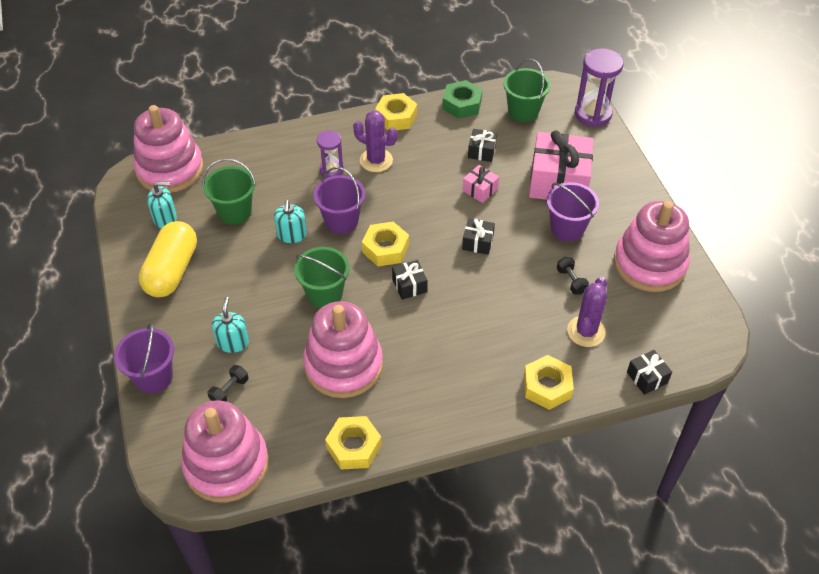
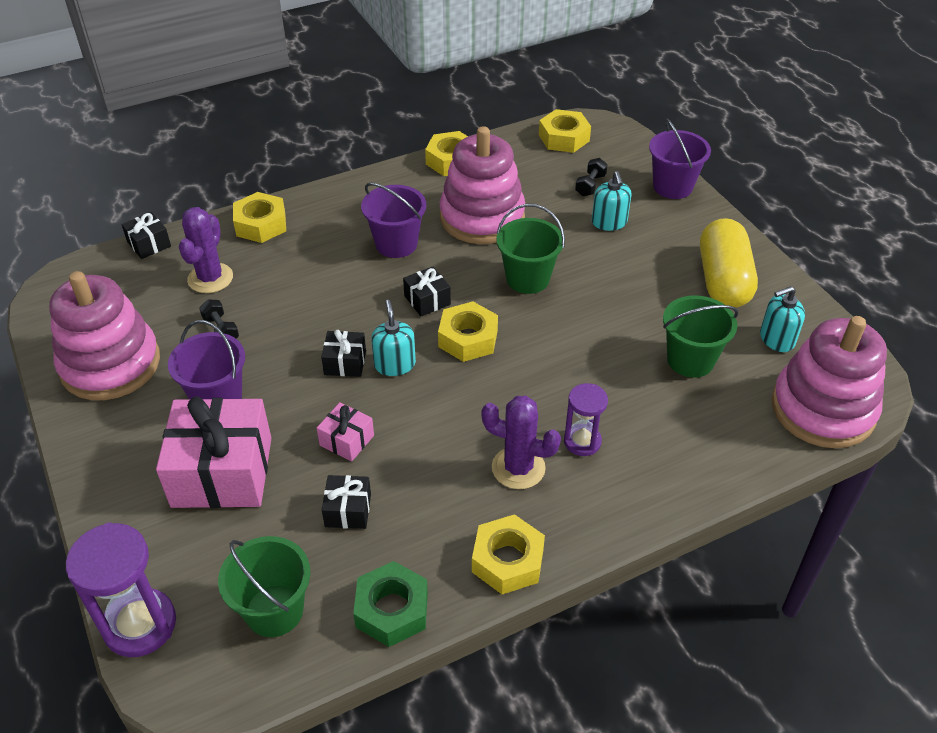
camera: 170 degrees right, 5 degrees down
pink stacking toy [181,400,269,502] -> yellow nut [539,109,591,153]
turquoise soap dispenser [274,200,307,243] -> turquoise soap dispenser moved to [371,300,416,376]
purple bucket [313,167,365,234] -> purple bucket moved to [361,183,426,258]

